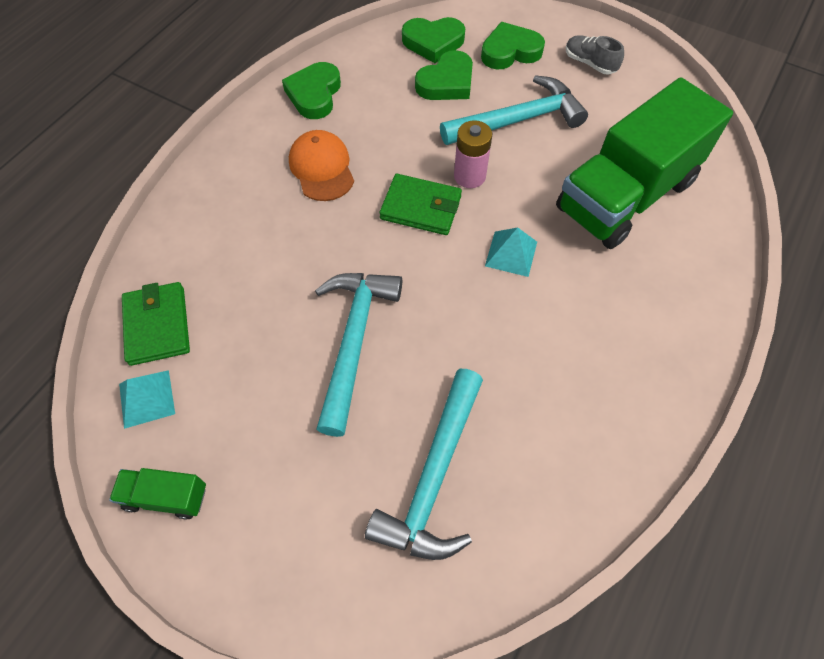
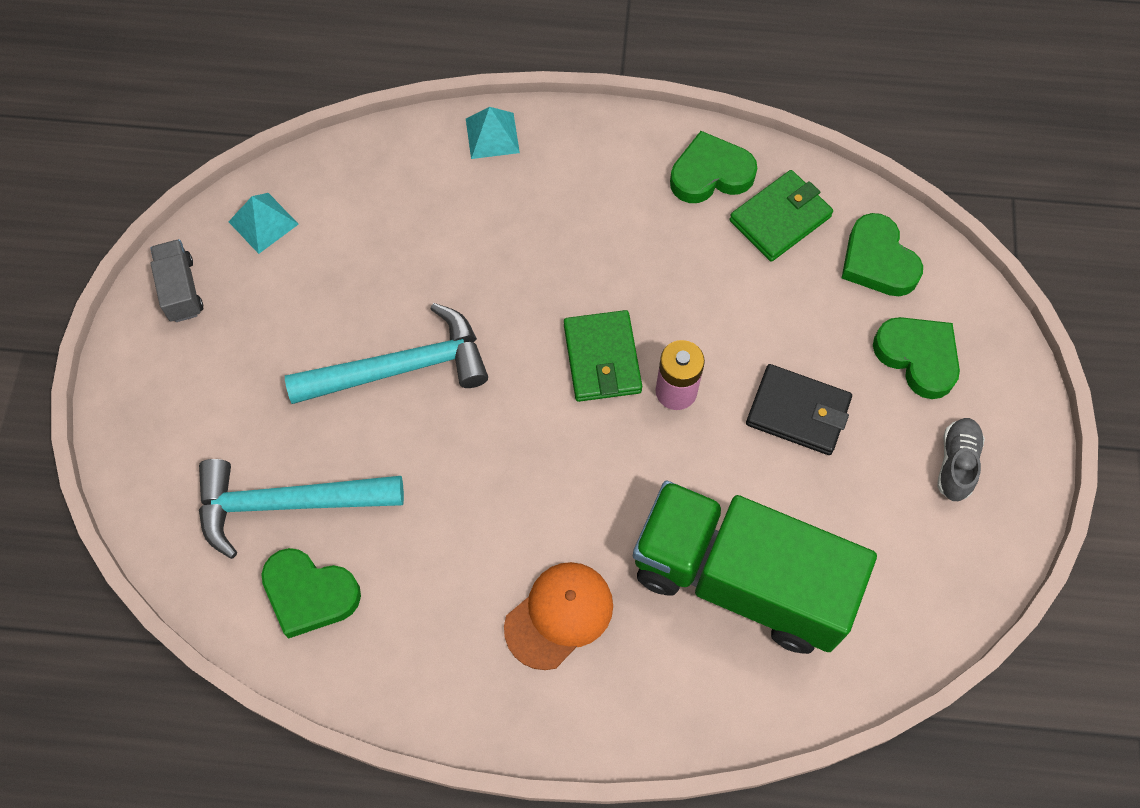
camera: 65 degrees right, 5 degrees up
green truck [109,468,206,520] -> grey truck [150,239,203,322]
green wallet [122,282,190,366] -> green wallet moved to [730,170,833,262]
orange cap [289,130,354,201] -> orange cap moved to [504,562,613,670]
green heart [415,50,473,100] -> green heart moved to [261,548,361,639]
turquoise hammer [440,75,588,145] -> black wallet [746,364,852,455]
turquoise pyramid [485,228,537,277] -> turquoise pyramid moved to [466,107,520,159]

